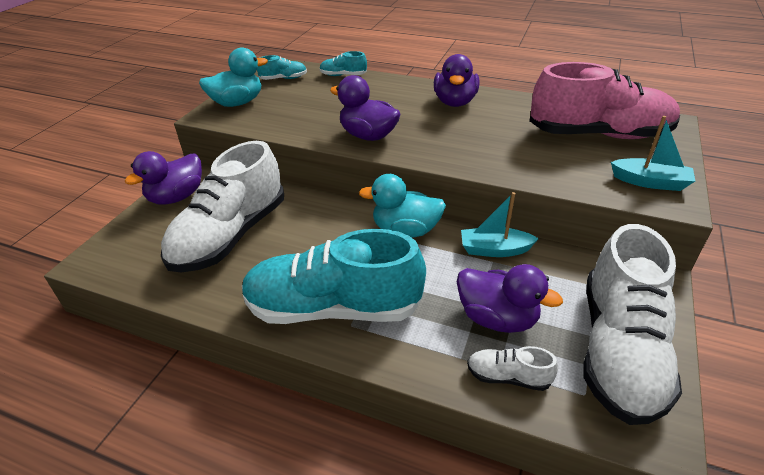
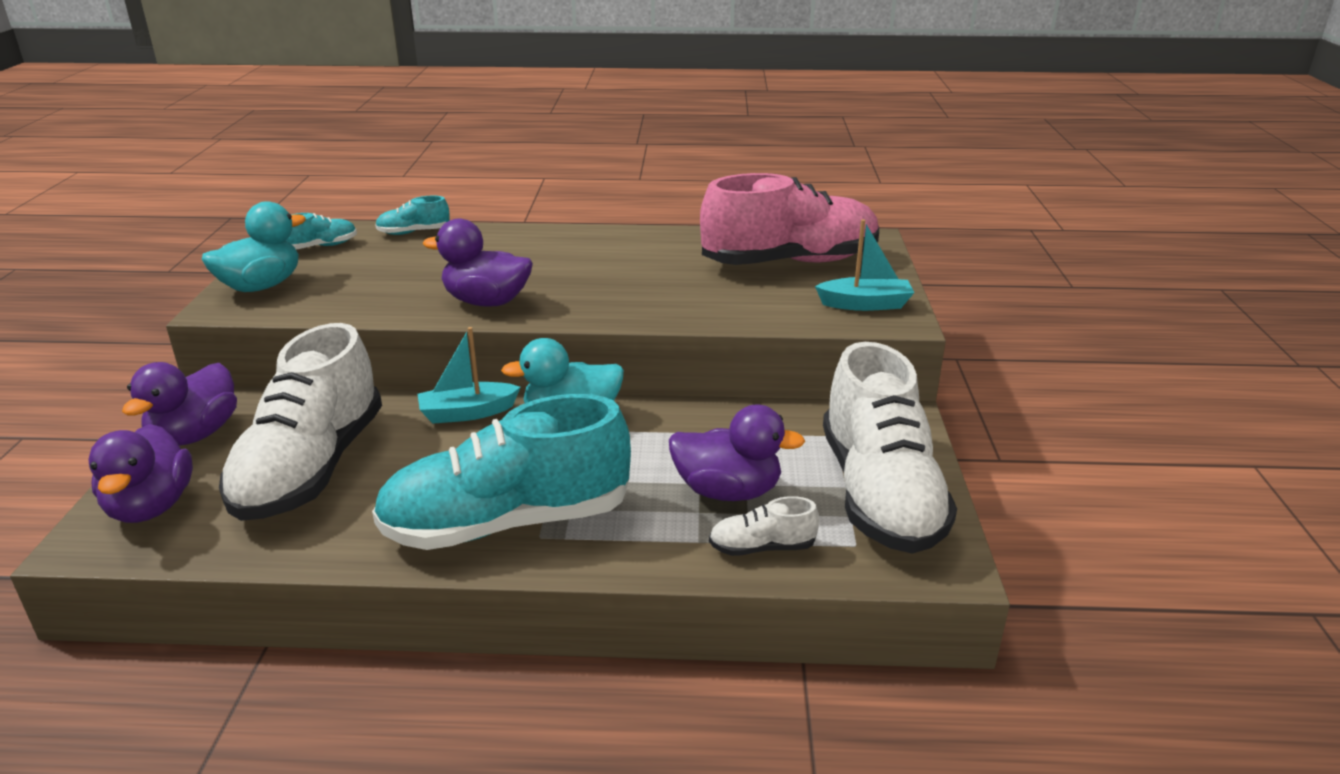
camera: 20 degrees left, 10 degrees down
purple duck [434,54,479,107] -> purple duck moved to [88,424,193,523]
turquoise boat [461,192,539,257] -> turquoise boat moved to [417,327,521,424]

